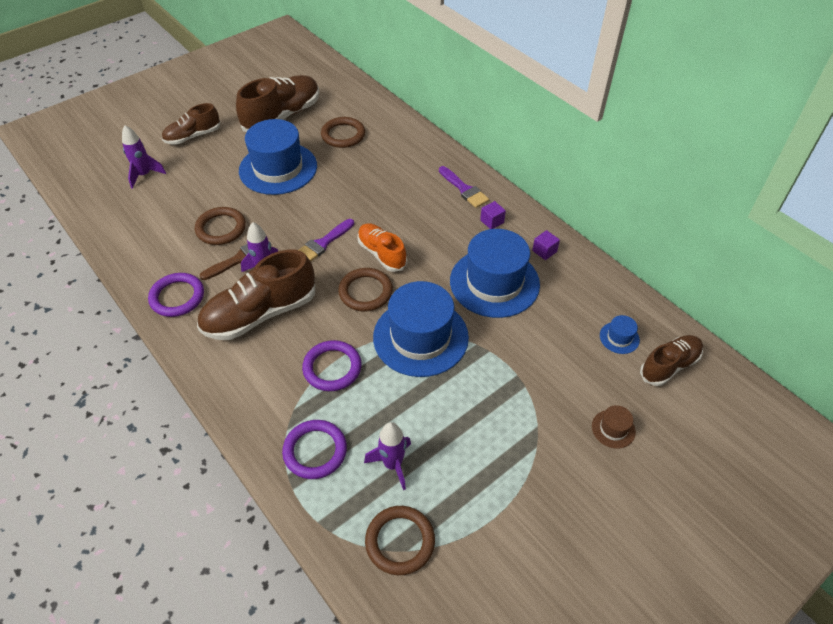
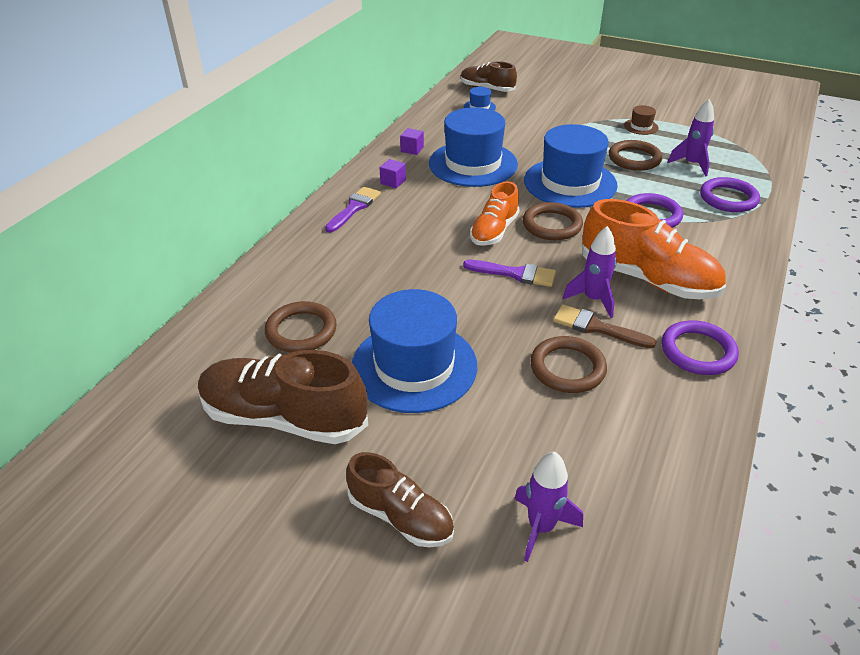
camera: 115 degrees left, 10 degrees down
brown shoe [197,249,315,340] -> orange shoe [582,199,726,299]
brown ring [365,506,435,575] -> brown ring moved to [609,140,663,171]
brown hat [592,405,636,449] -> brown hat moved to [624,105,659,135]

